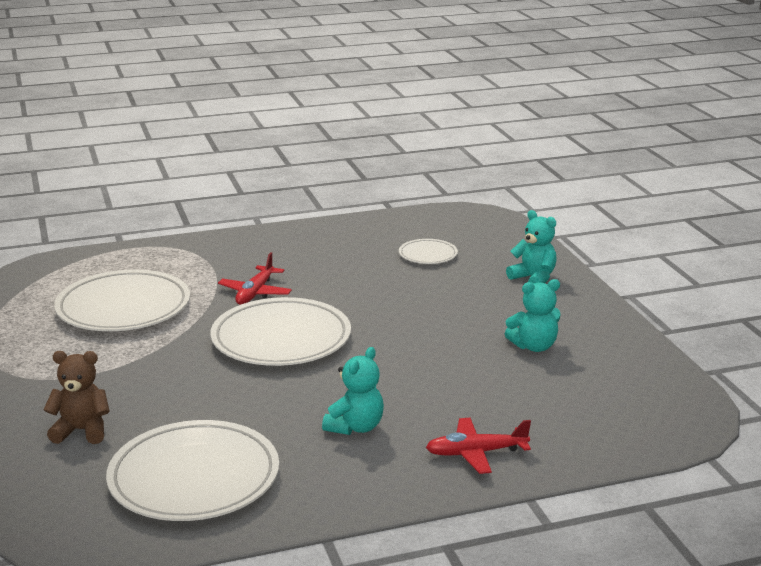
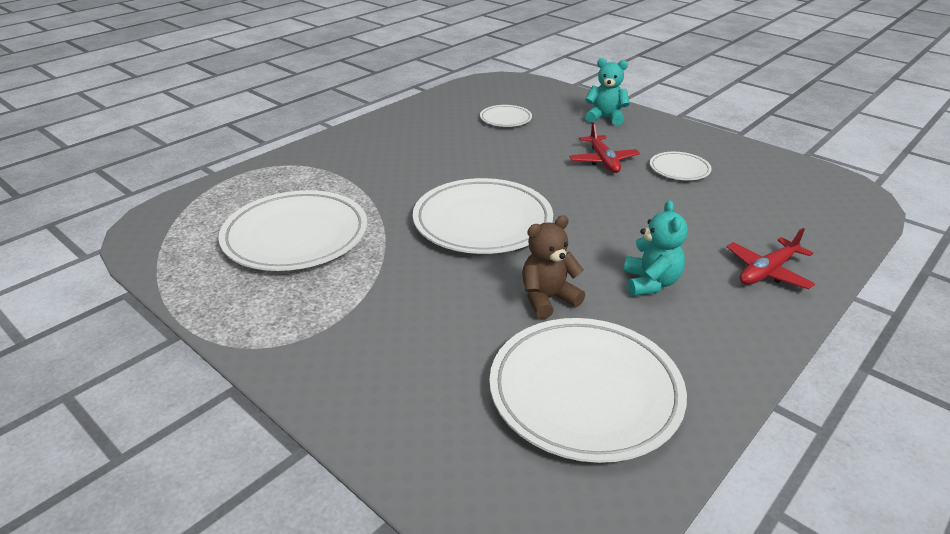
camera: 30 degrees left, 10 degrees up
brown teddy bear [43,351,110,444] -> brown teddy bear moved to [522,215,585,319]
red plane [218,252,292,305] -> red plane moved to [569,122,640,173]
turquoise teddy bear [505,279,561,352] -> white plate [650,152,712,180]

